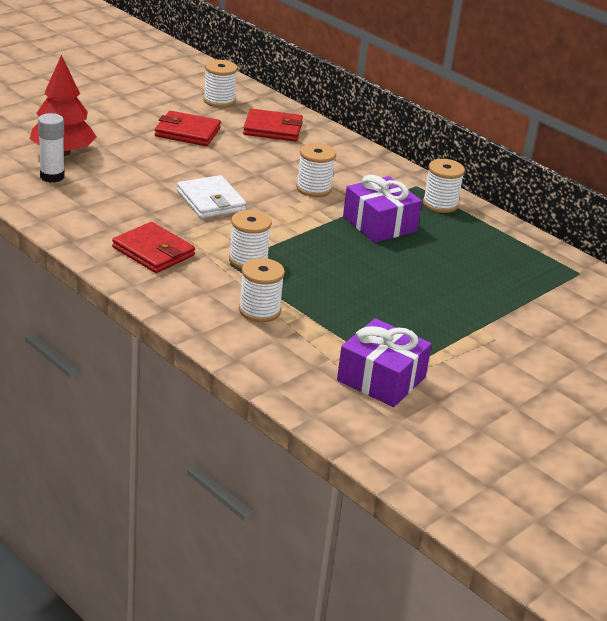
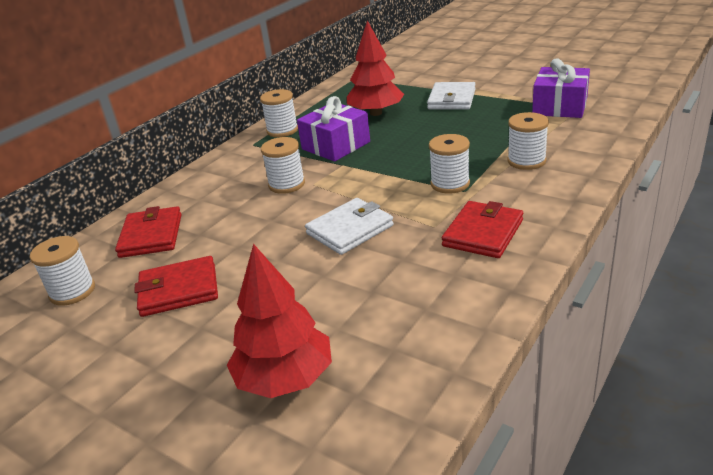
camera: 95 degrees left, 0 degrees up
white glue stick [38,113,65,183] -> none
red wallet [155,111,221,146] -> red wallet turned 75 degrees clockwise [134,256,218,317]
none -> red tree [347,21,404,116]
none -> white wallet [427,82,476,110]

